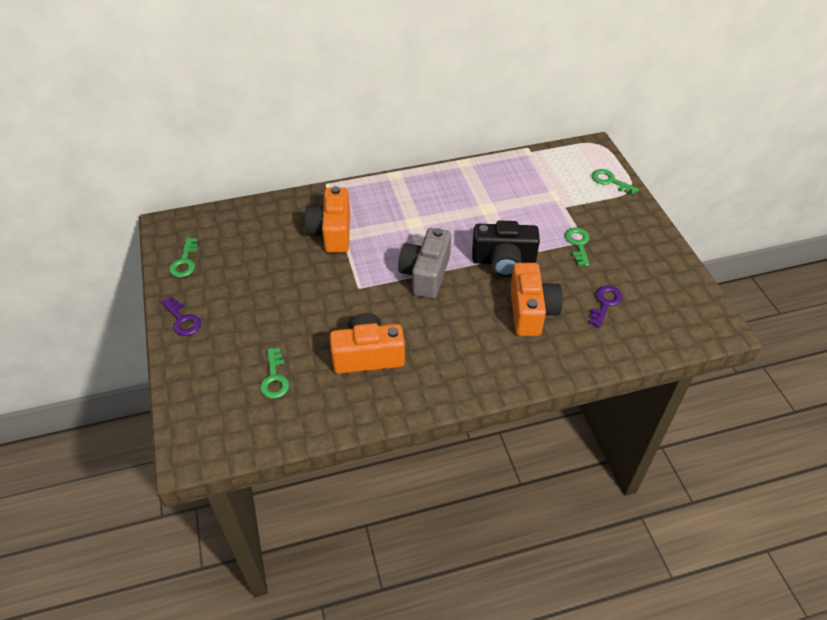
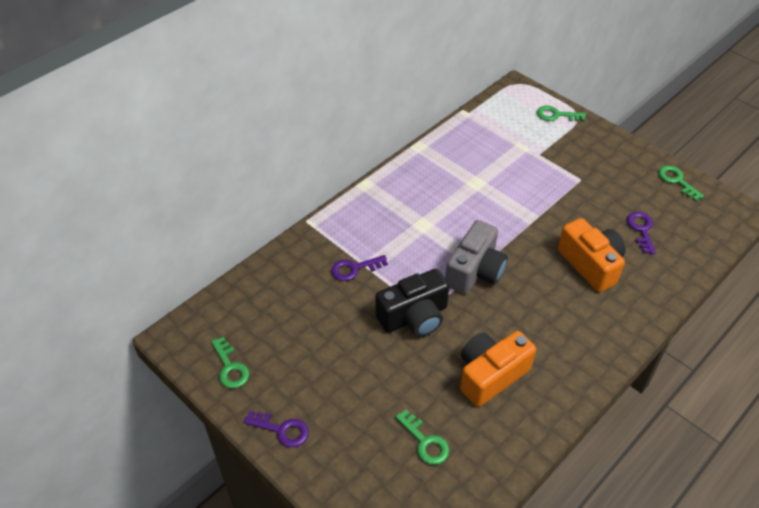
camera: 30 degrees left, 0 degrees up
orange camera [305,186,350,253] -> purple key [331,255,388,281]
grey camera [398,228,451,299] -> grey camera turned 135 degrees counterclockwise [445,220,508,294]
black camera [472,220,540,277] -> black camera moved to [375,269,449,337]
green key [565,228,590,266] -> green key moved to [658,165,704,201]

